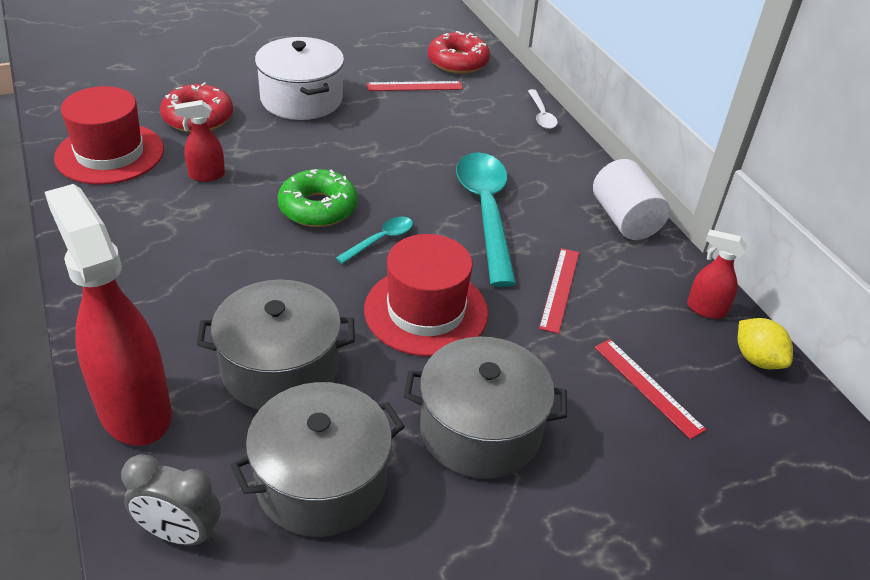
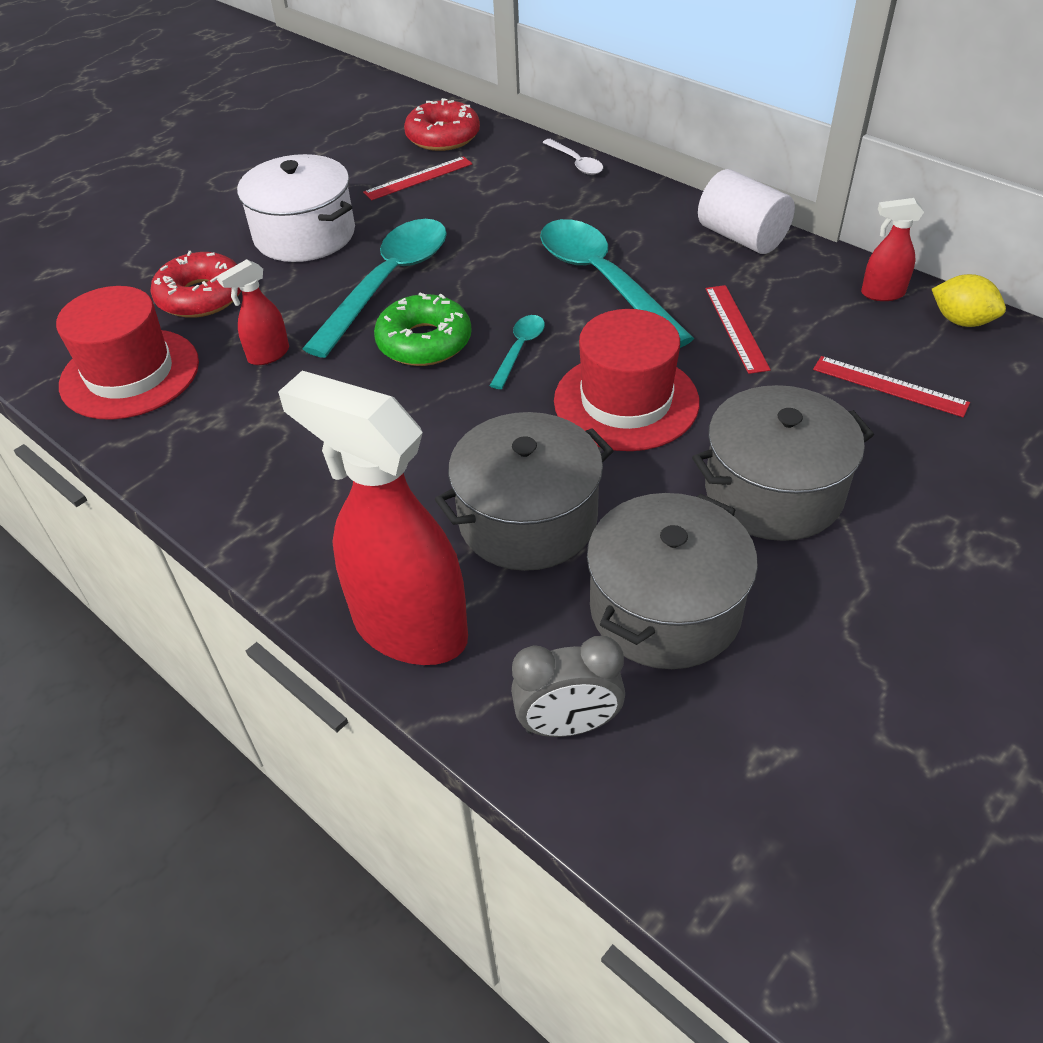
camera: 20 degrees left, 5 degrees up
none -> turquoise spoon [302,219,447,358]

